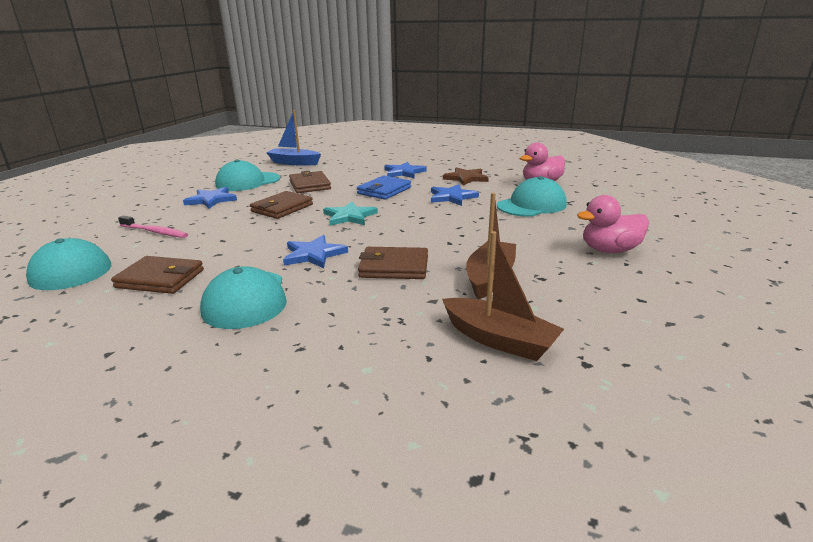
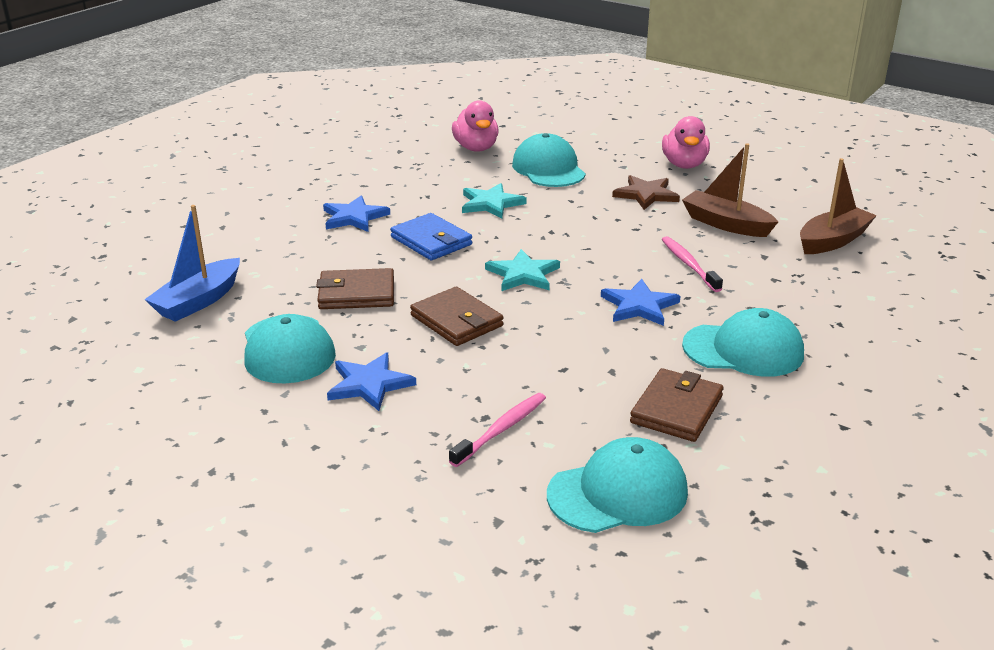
camera: 75 degrees left, 5 degrees up
brown wallet [358,247,428,279] -> pink toothbrush [662,236,723,292]
blue star [431,184,479,206] -> turquoise star [462,183,527,219]
brown star [443,167,489,186] -> brown star moved to [612,175,680,210]

